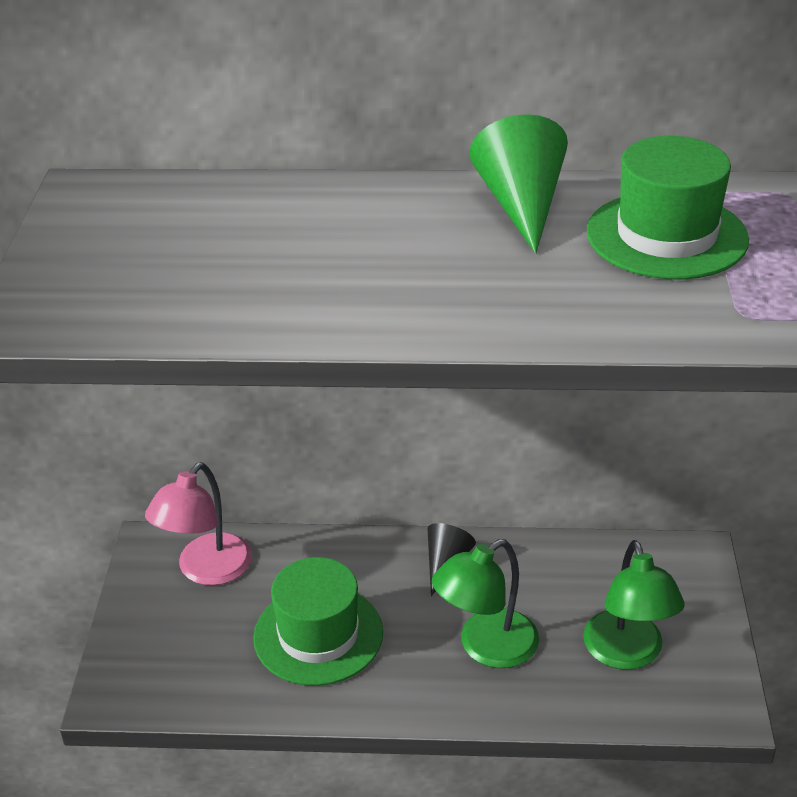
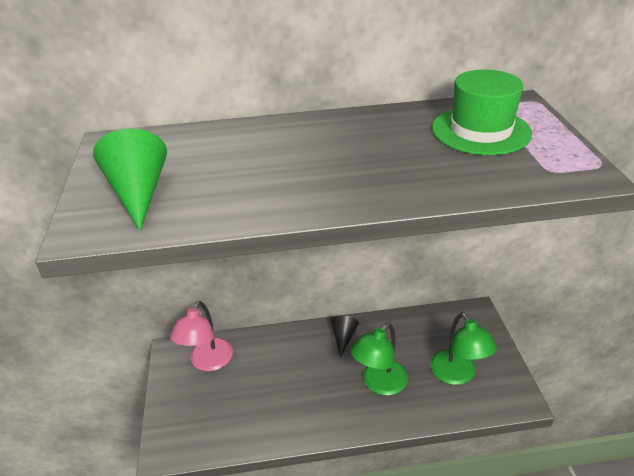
camera: 10 degrees left, 0 degrees up
green hat [253,557,383,686] -> none
green cone [470,114,568,254] -> green cone moved to [93,129,167,231]

